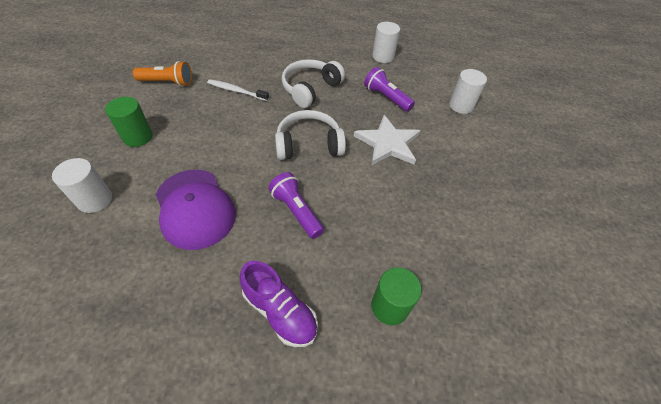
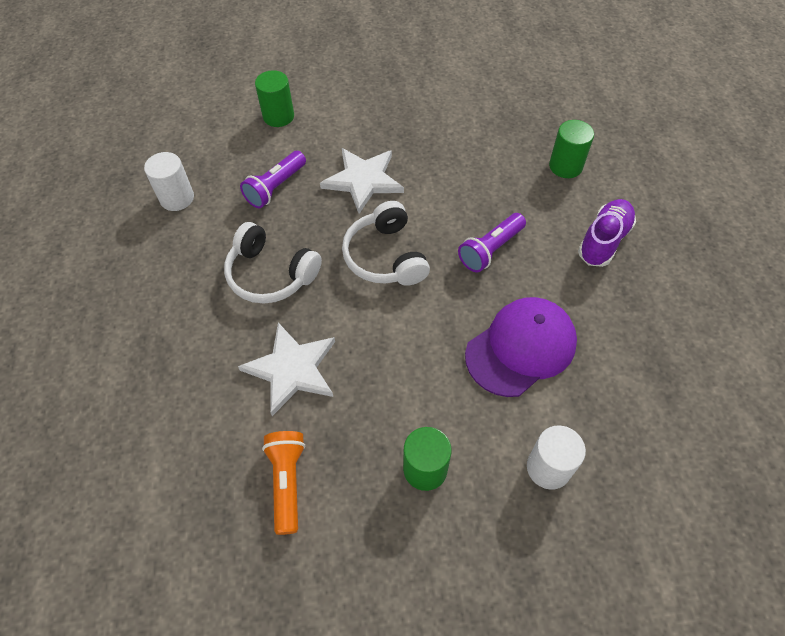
camera: 95 degrees left, 5 degrees up
white toothbrush [207,79,269,101] -> white star [238,323,335,416]
white cylinder [449,69,487,114] -> green cylinder [255,70,294,127]

